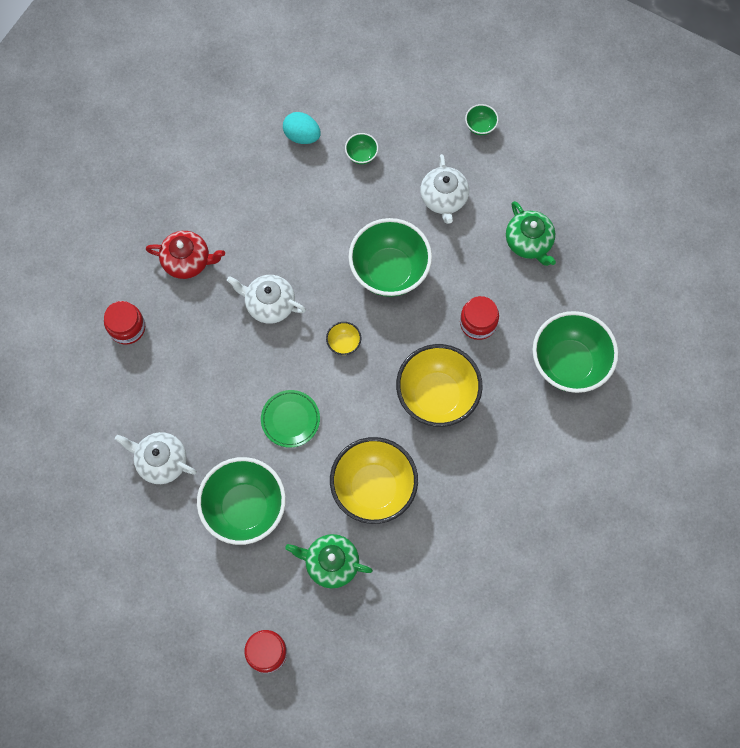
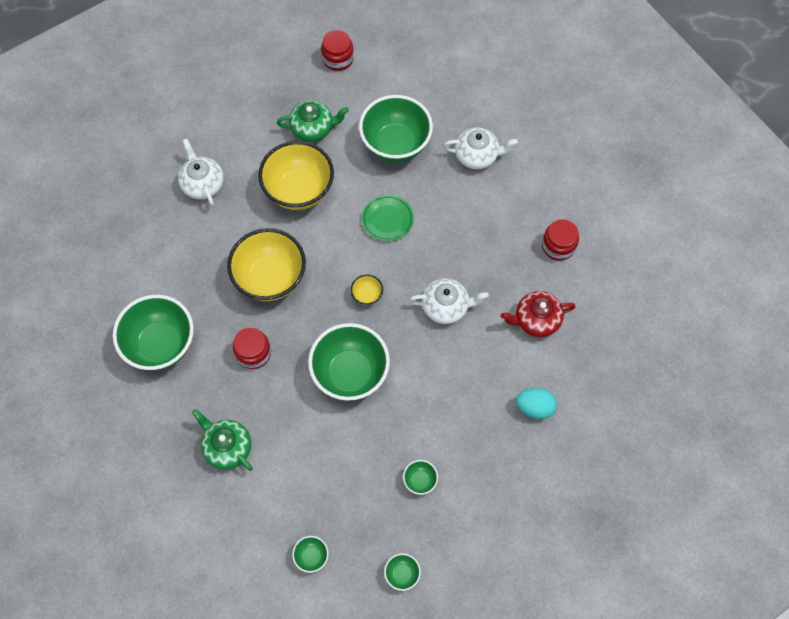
camera: 160 degrees right, 5 degrees down
turquoise egg [283,112,321,144] -> turquoise egg moved to [516,388,557,419]
white teapot [420,154,469,224] -> white teapot moved to [178,139,224,206]
none -> green bowl [384,553,421,591]

